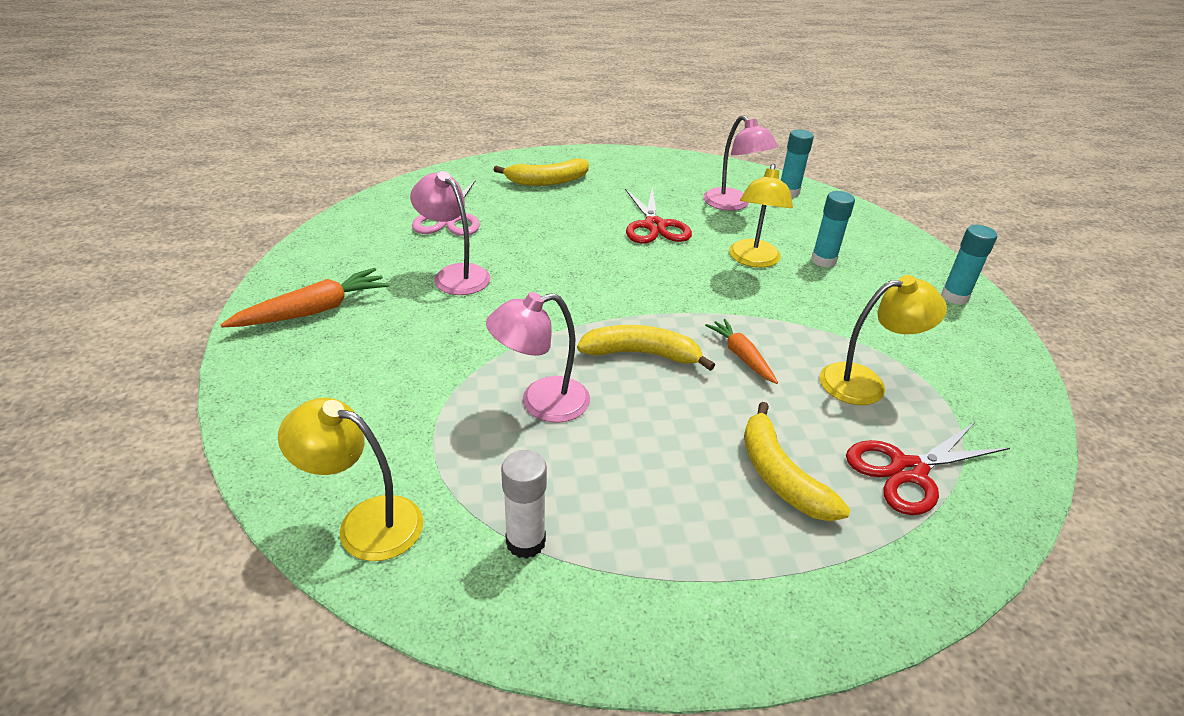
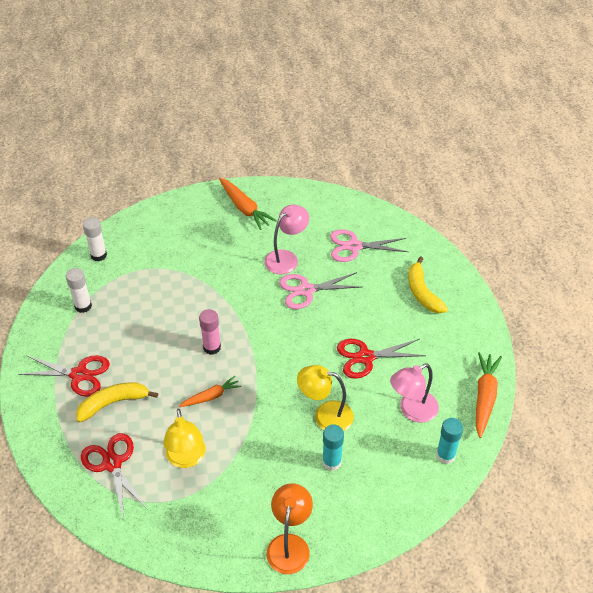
camera: 90 degrees right, 10 degrees up
yellow lamp [278,398,424,561] -> white glue stick [83,217,107,261]
pink lamp [486,292,590,423] -> none
yellow banana [577,325,715,371] -> pink glue stick [199,309,221,355]
turquoise glue stick [941,225,997,305] -> orange lamp [266,483,313,574]
none -> red scissors [18,355,110,397]
none -> pink scissors [279,272,361,309]
none -> orange carrot [476,352,502,438]

